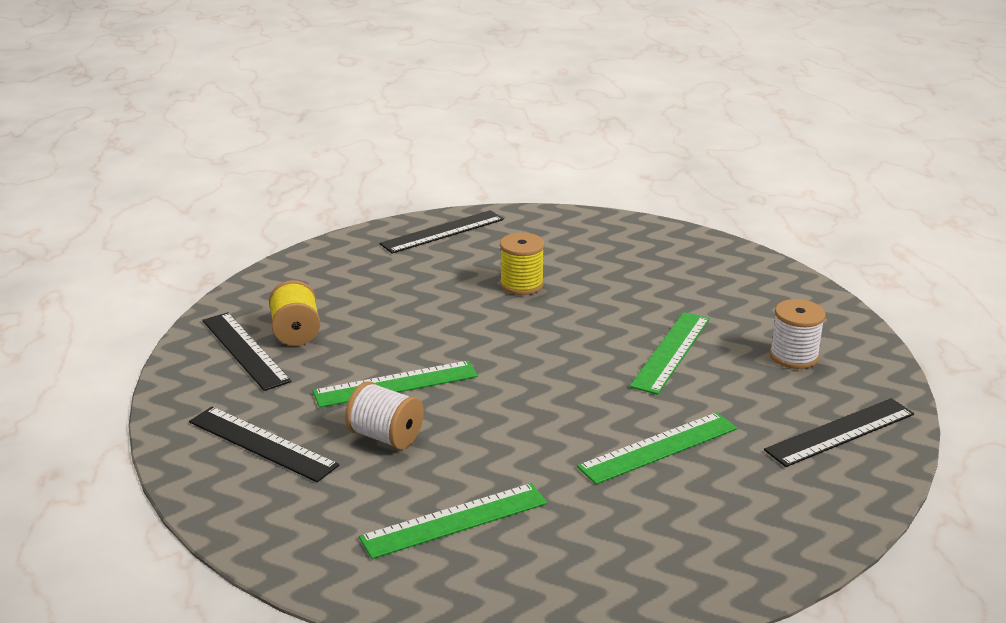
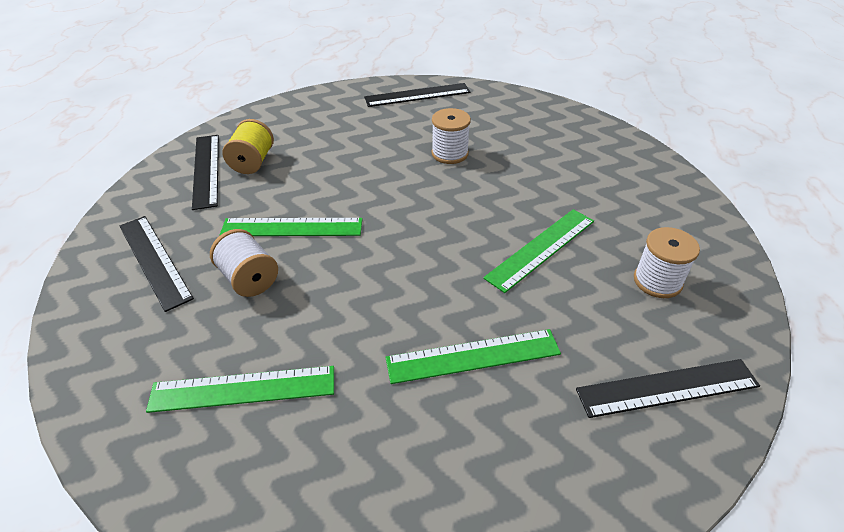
camera: 20 degrees right, 15 degrees up
yellow spool [500,233,544,295] -> white spool [431,108,471,164]

